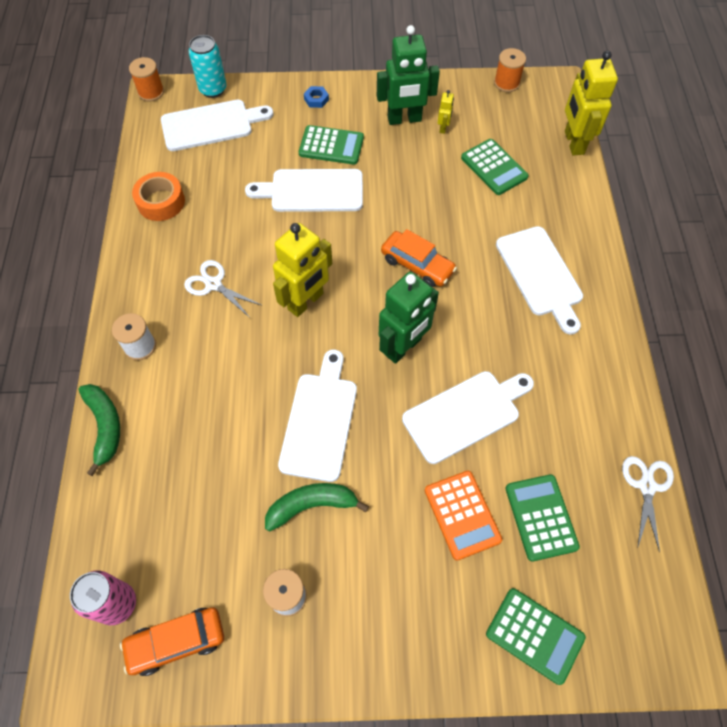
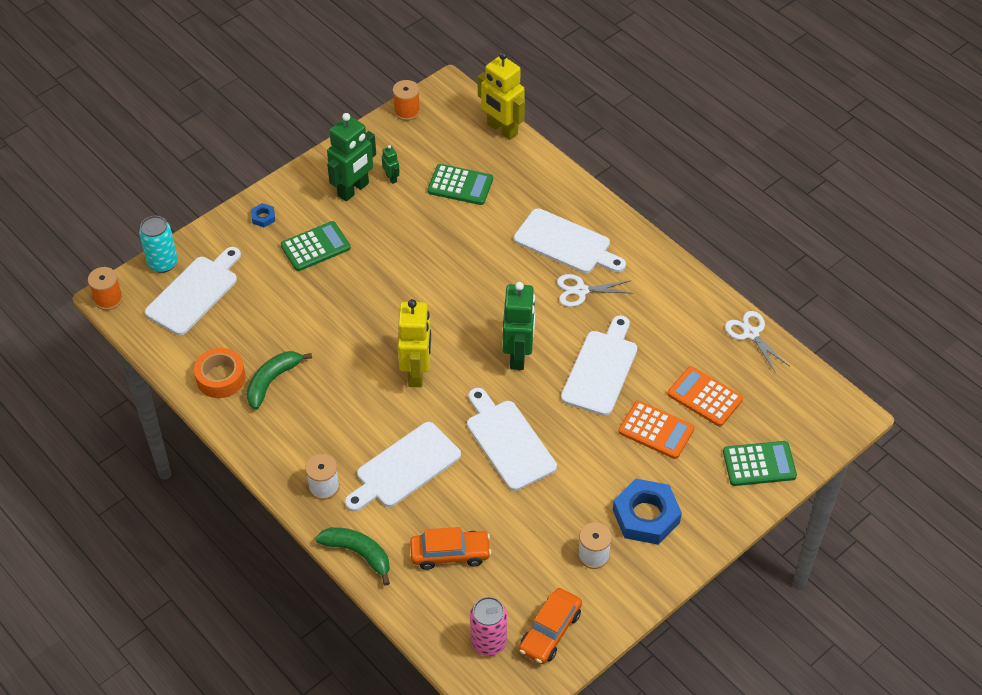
camera: 40 degrees left, 10 degrees down
white scissors [184,260,261,318] -> white scissors moved to [557,274,634,307]
white cutting board [245,169,363,212] -> white cutting board moved to [345,422,461,512]
green banana [265,483,369,531] -> green banana moved to [246,351,312,410]
orange car [381,229,457,287] -> orange car moved to [410,527,491,570]
yellow robot [438,90,454,134] -> green robot [382,145,400,184]
green calculator [506,474,580,562] -> orange calculator [667,366,743,427]
none -> blue nut [613,479,682,545]

